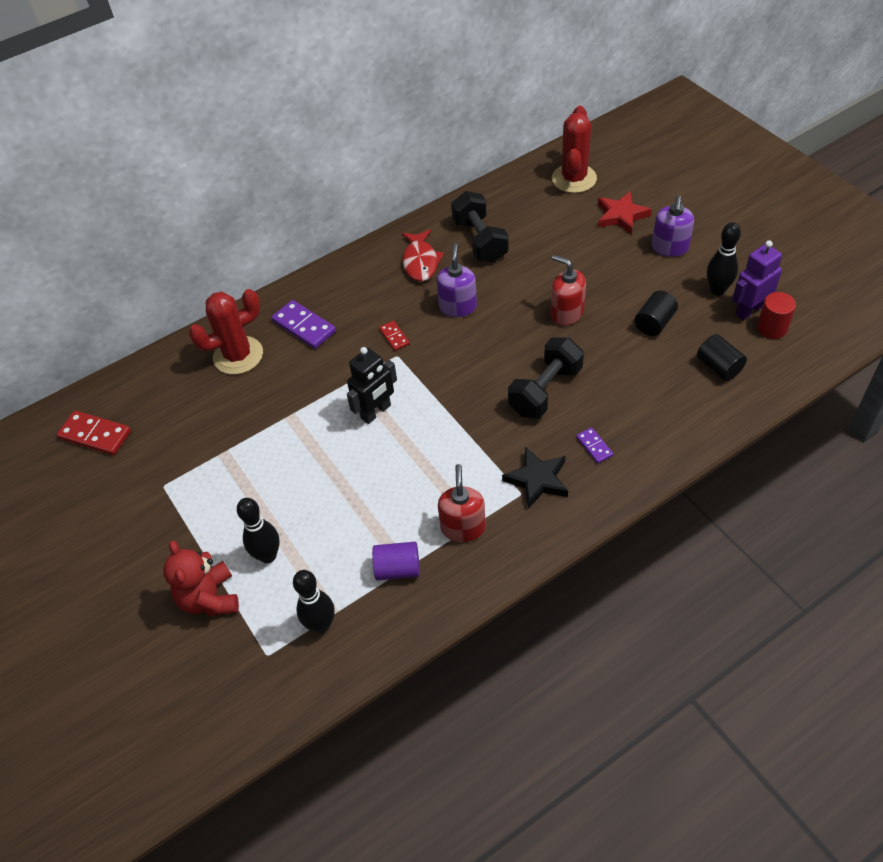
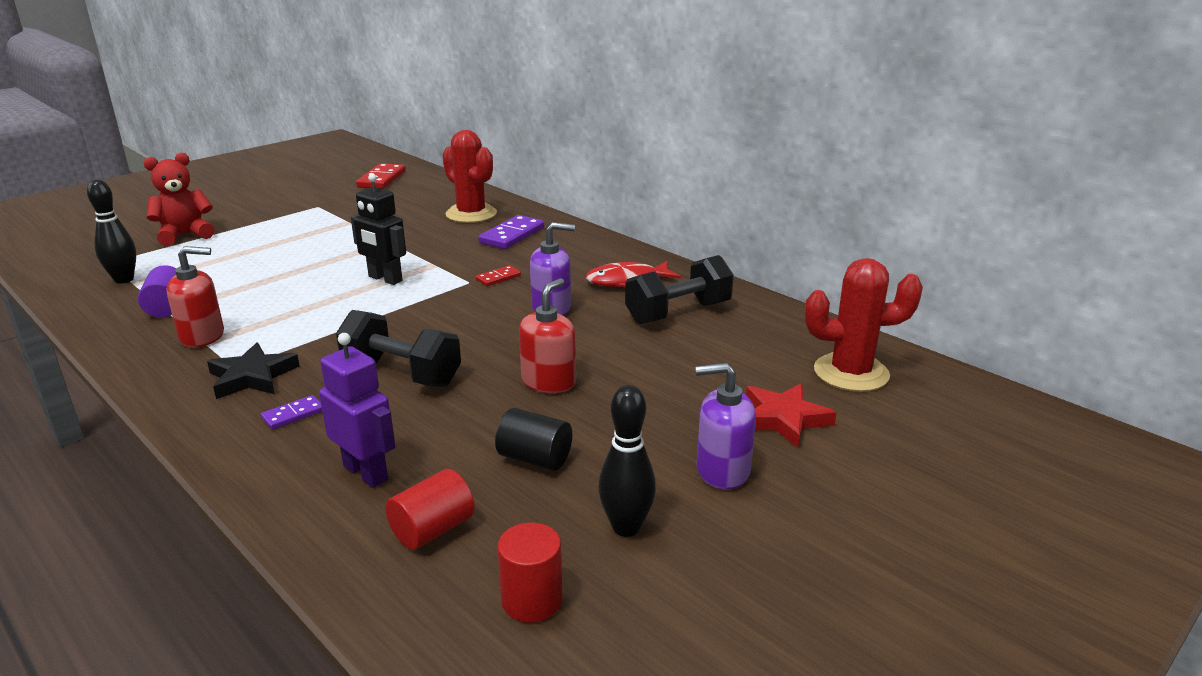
camera: 75 degrees right, 25 degrees down
black bowling pin [237,498,280,563] -> none
black cylinder [697,334,747,381] -> red cylinder [386,469,475,550]
purple robot [732,240,782,320] -> purple robot moved to [319,333,396,488]

